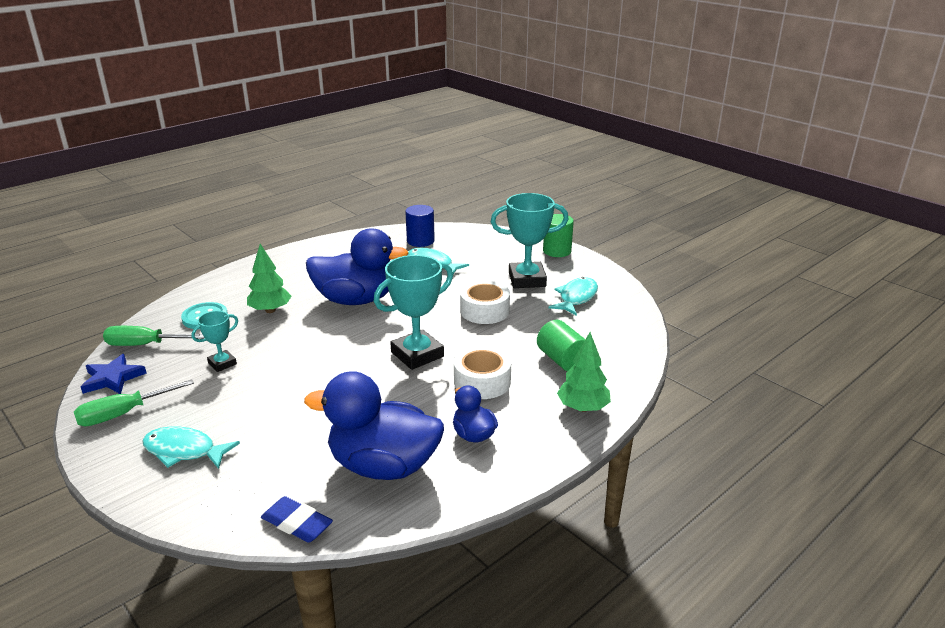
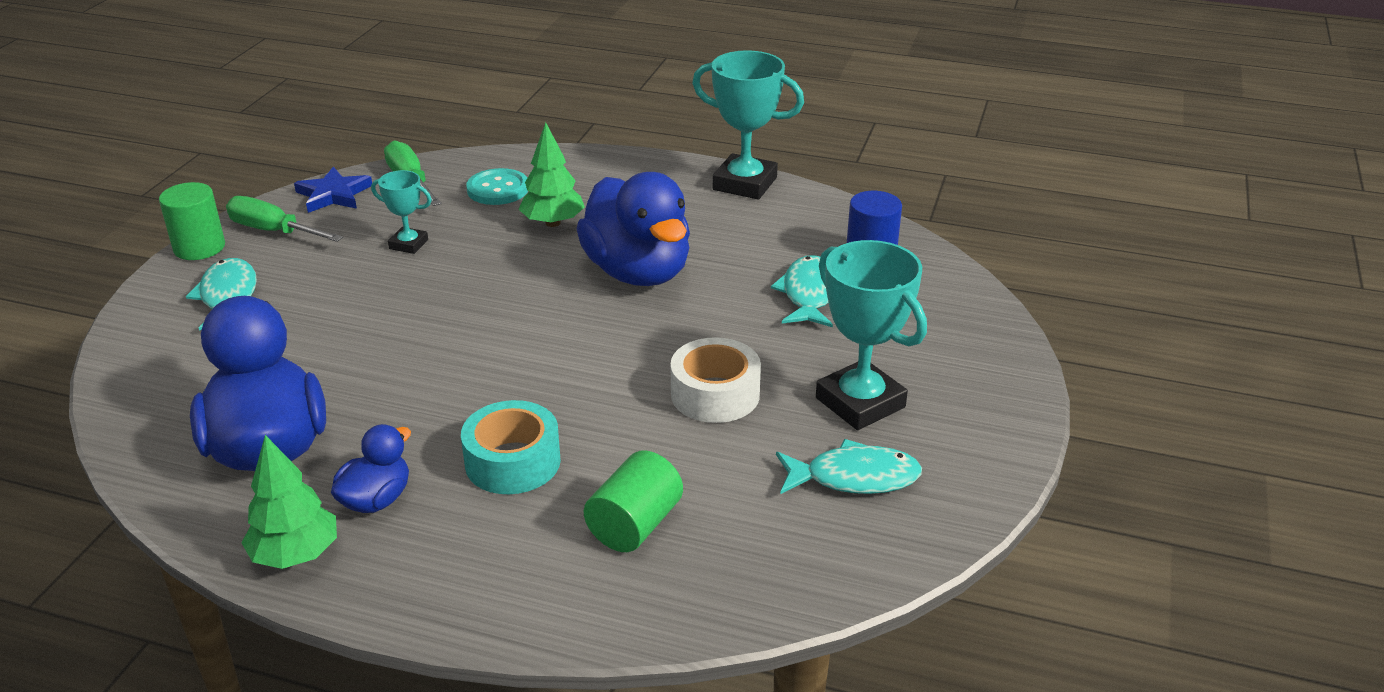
camera: 60 degrees right, 5 degrees up
blue eraser [261,496,333,543] -> none
turquoise trophy [374,255,453,370] -> turquoise trophy moved to [692,50,804,199]
white tape [454,346,511,399] -> turquoise tape [461,400,561,494]
green cylinder [543,214,574,257] -> green cylinder moved to [159,182,225,260]
green tree [557,332,611,412] -> green tree moved to [242,435,337,569]

